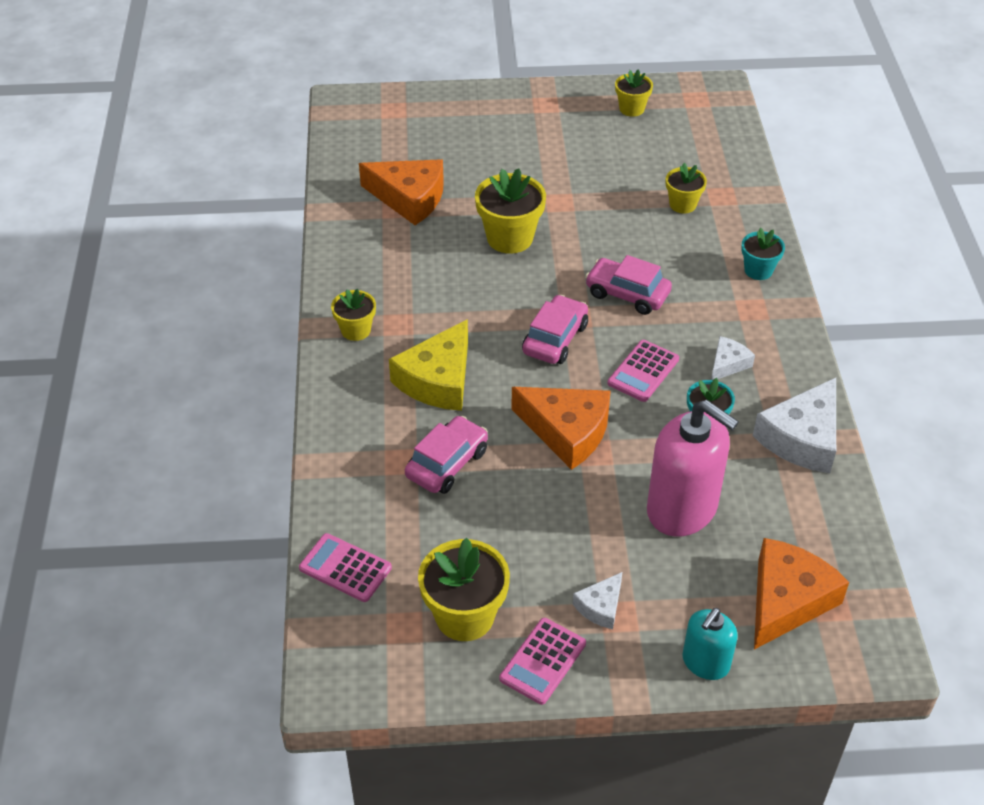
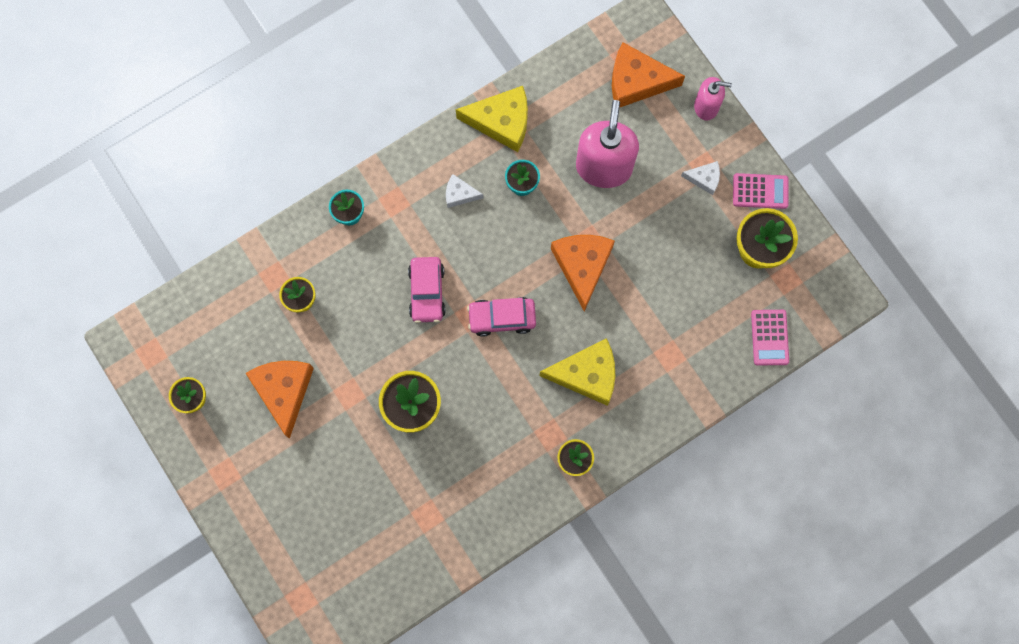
camera: 120 degrees left, 30 degrees up
orange cheese [359,159,444,225] -> orange cheese moved to [246,361,314,439]
pink car [405,416,488,494] -> none
pink calculator [607,340,679,402] -> none
turquoise soap dispenser [682,608,738,680] -> pink soap dispenser [694,77,732,120]
white cheese [753,378,836,473] -> yellow cheese [456,86,528,152]

